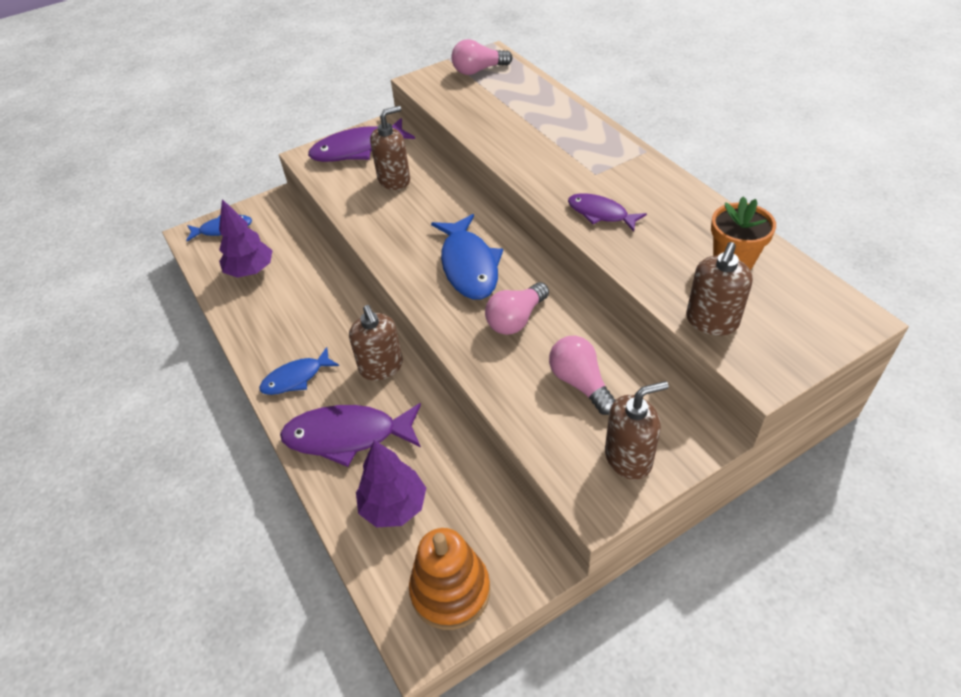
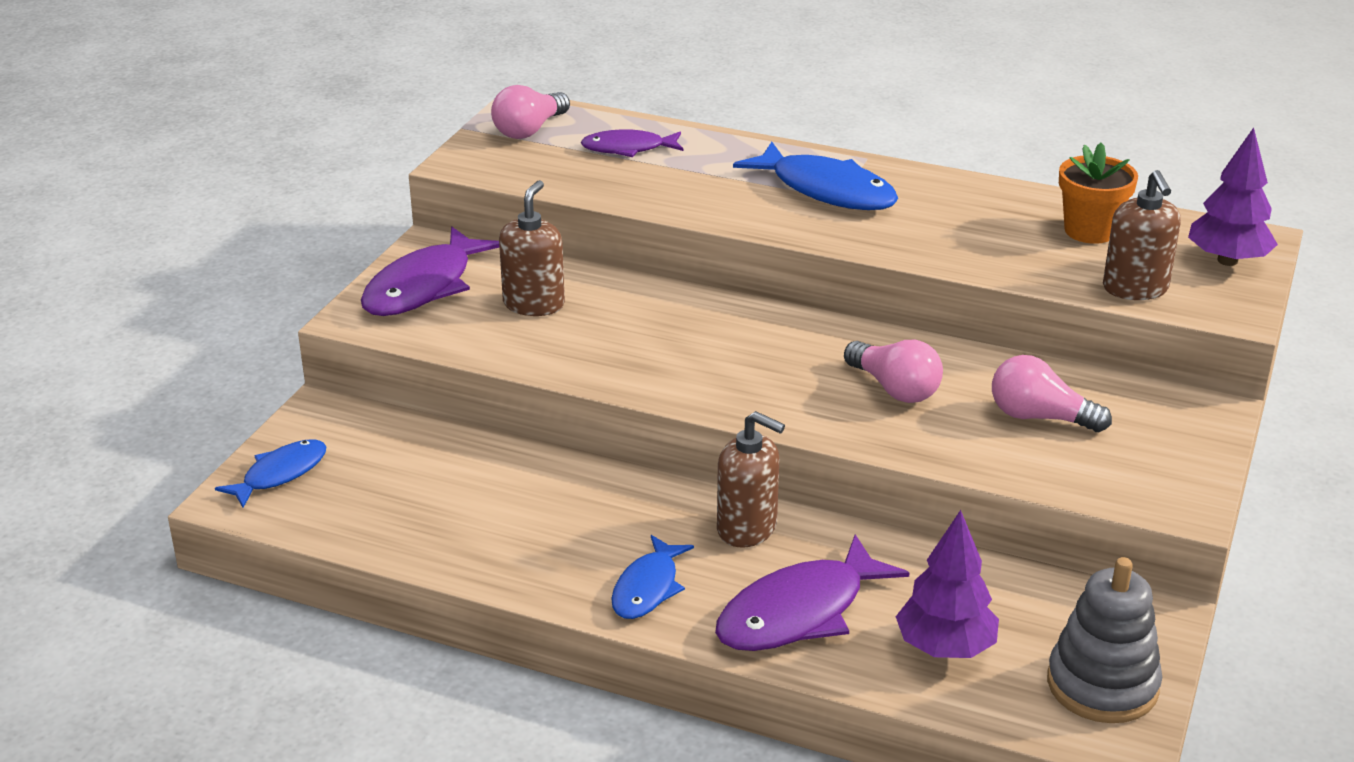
camera: 40 degrees left, 15 degrees down
purple tree [219,199,273,278] -> purple tree moved to [1188,128,1278,266]
orange stacking toy [409,528,490,630] -> grey stacking toy [1047,557,1162,723]
blue fish [431,214,503,300] -> blue fish moved to [733,141,898,210]
pink light bulb [485,282,549,335] -> pink light bulb turned 45 degrees counterclockwise [844,340,943,403]
purple fish [568,193,647,231] -> purple fish moved to [581,129,683,157]
brown soap dispenser [605,381,669,480] -> none

